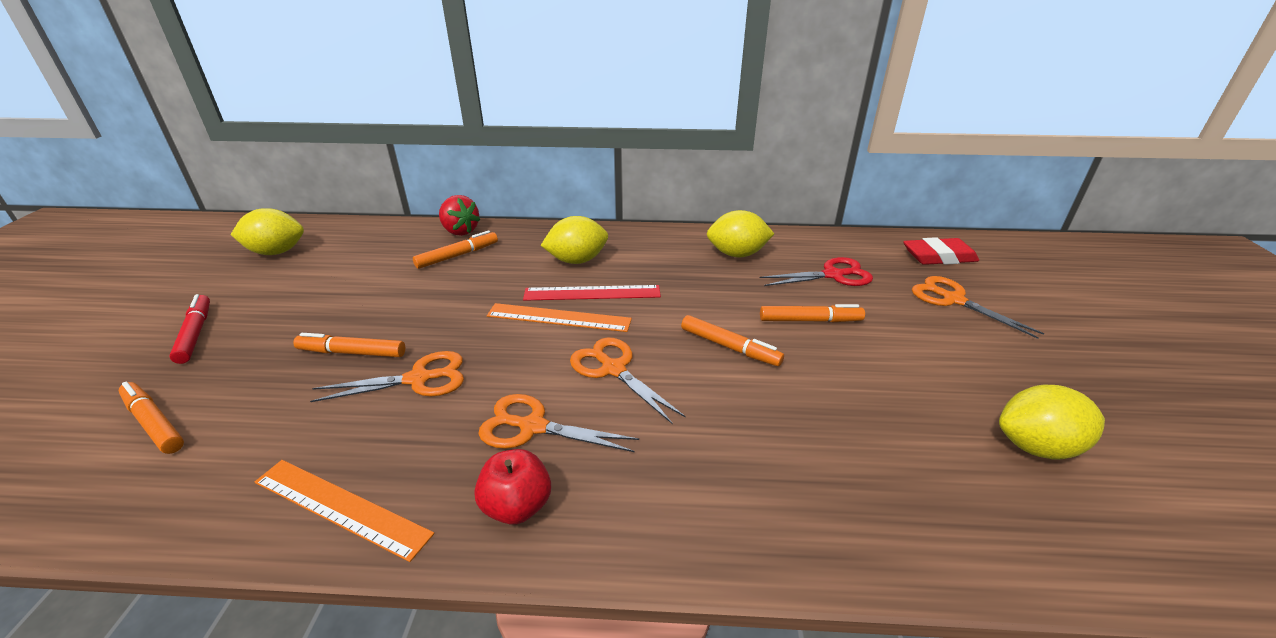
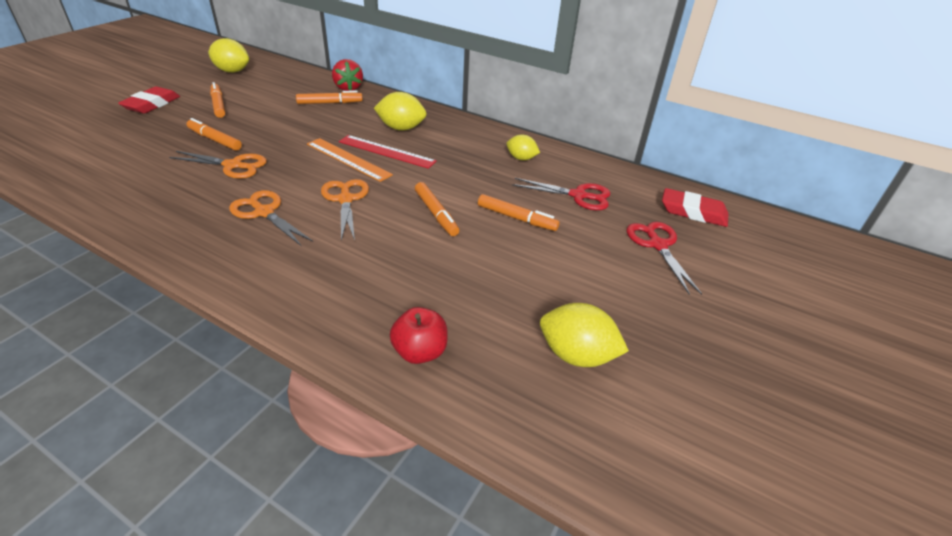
camera: 25 degrees right, 5 degrees up
orange marker [119,382,184,454] -> orange marker moved to [210,82,225,118]
red marker [169,294,210,364] -> red eraser [118,86,180,114]
orange ruler [255,460,434,562] -> none
red apple [474,449,551,525] -> red apple moved to [390,307,448,364]
yellow lemon [707,210,774,257] -> yellow lemon [506,135,540,160], size x0.64
orange scissors [912,276,1045,339] -> red scissors [627,222,702,295]

